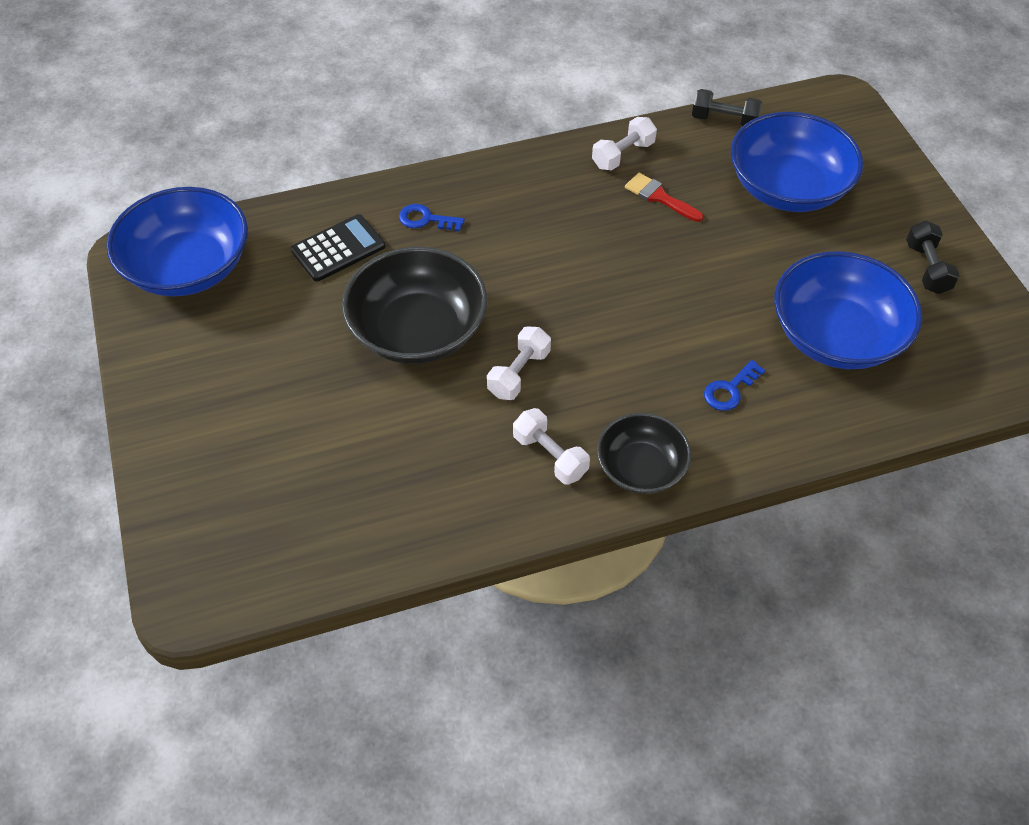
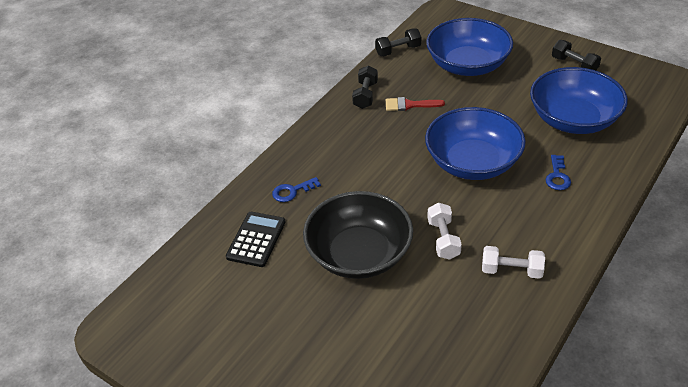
camera: 35 degrees left, 10 degrees down
blue bowl [106,187,248,297] -> blue bowl moved to [425,107,526,180]
white dumbbell [592,117,657,170] -> black dumbbell [352,65,378,109]
black bowl [597,413,691,494] -> none

